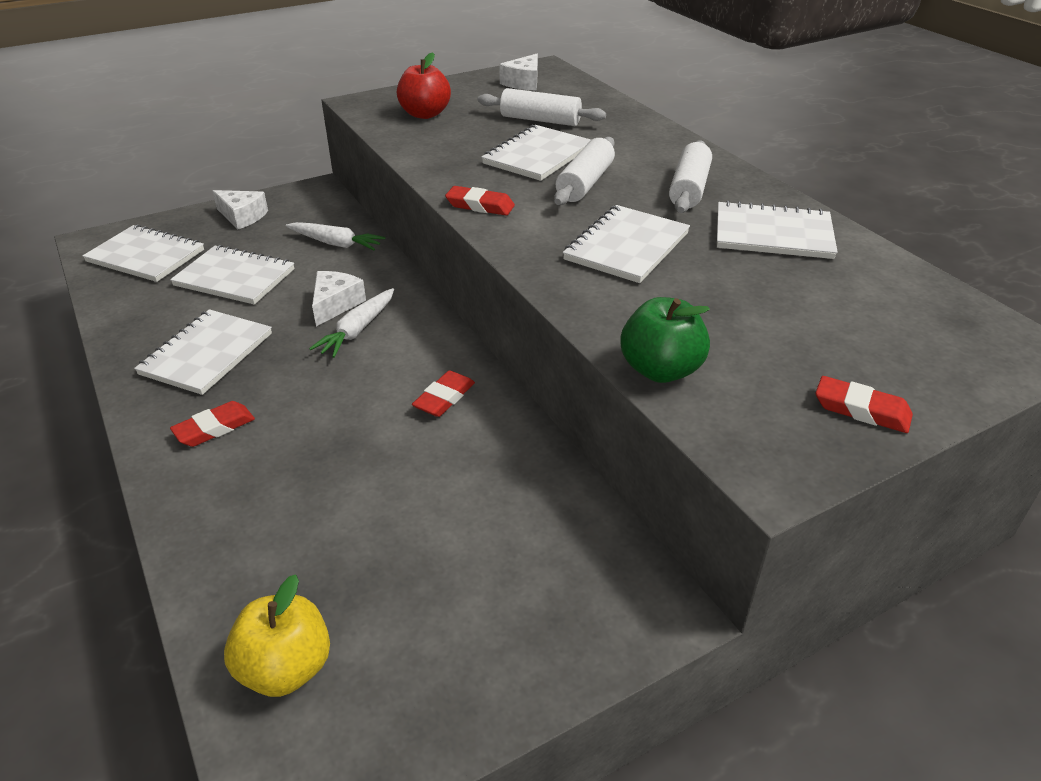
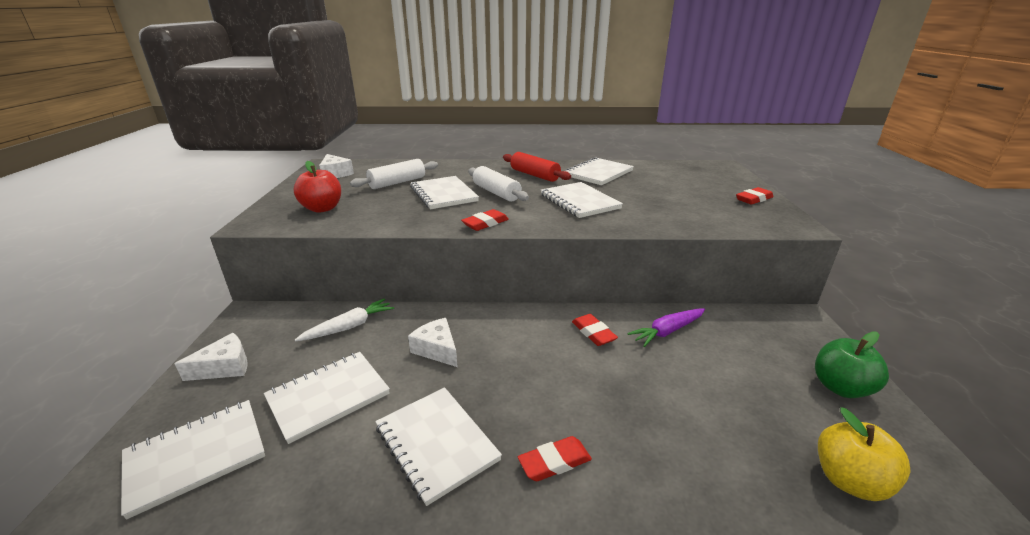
camera: 60 degrees left, 10 degrees down
red eraser [170,401,255,447] -> red eraser turned 75 degrees clockwise [518,436,592,481]
white carrot [309,288,394,358] -> none
green apple [621,297,710,383] -> green apple moved to [815,331,889,398]
white rolling pin [669,140,712,213] -> red rolling pin [503,152,571,182]
none -> purple carrot [627,308,705,347]

